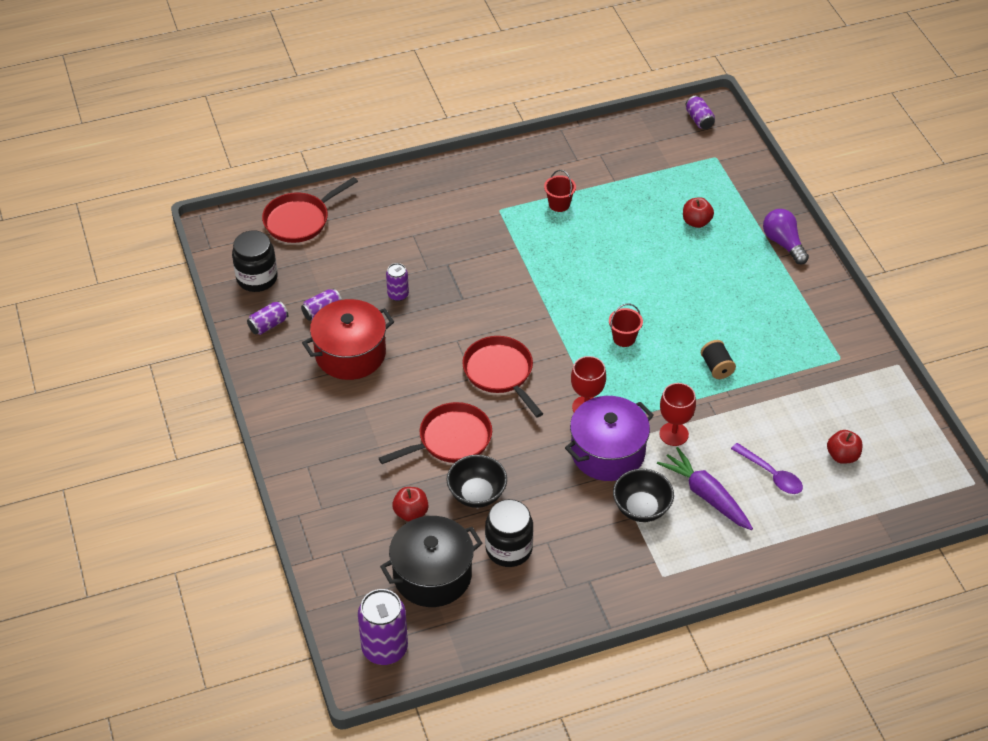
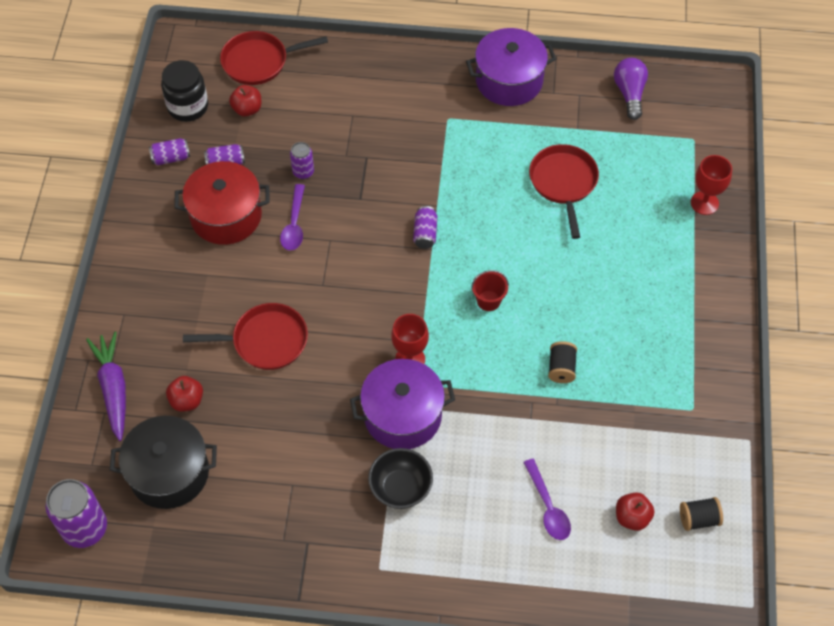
camera: 25 degrees right, 10 degrees up
black bowl [447,455,507,508] -> none
red pan [462,336,543,417] -> red pan moved to [529,144,599,239]
black jar [485,499,533,567] -> none
red bucket [544,170,576,212] -> none
purple carrot [657,447,753,530] -> purple carrot moved to [86,332,126,441]
red goblet [659,383,696,446] -> red goblet moved to [691,155,732,215]
red apple [683,197,714,228] -> red apple moved to [229,85,261,117]
purple can [686,96,715,129] -> purple can moved to [413,206,437,249]
purple light bulb [763,209,809,264] -> purple light bulb moved to [614,58,648,120]
none -> purple spoon [280,184,305,251]
none -> purple pot [466,28,556,106]
none -> black spool [680,497,723,531]

